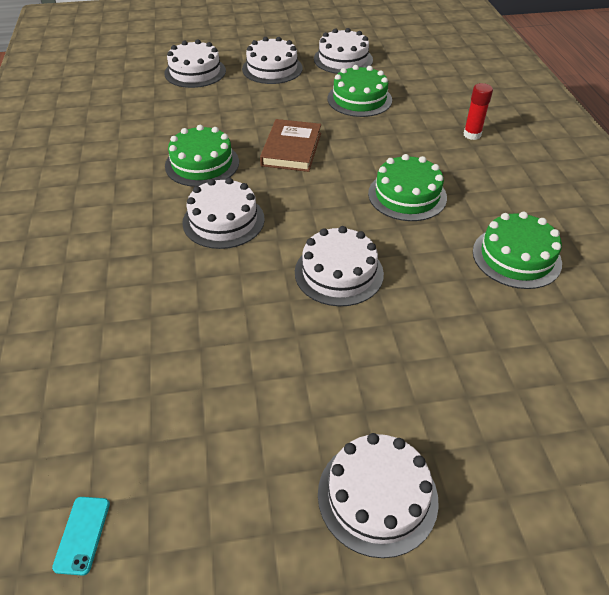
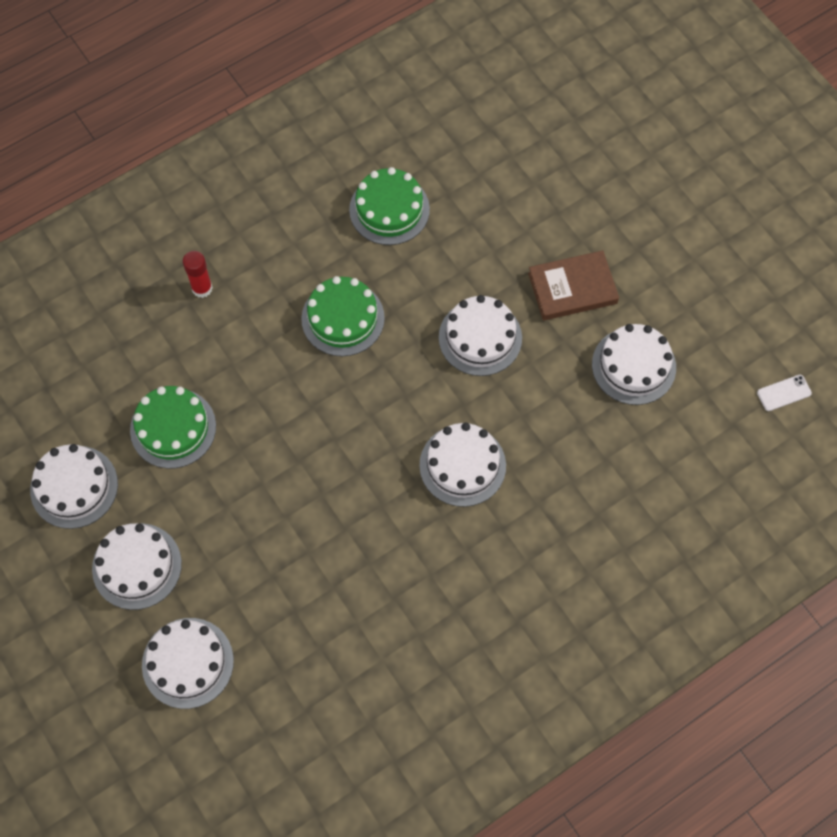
camera: 115 degrees left, 20 degrees up
turquoise phone [52,497,110,576] -> white phone [757,375,812,411]
green cake [165,125,239,187] -> none
brown book [260,119,321,172] -> brown book moved to [528,251,619,320]
white cake [318,433,439,558] -> white cake moved to [592,324,676,405]

